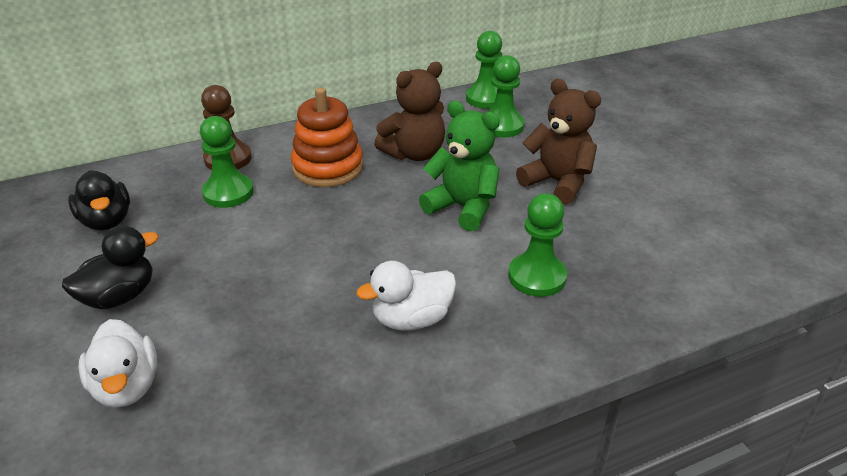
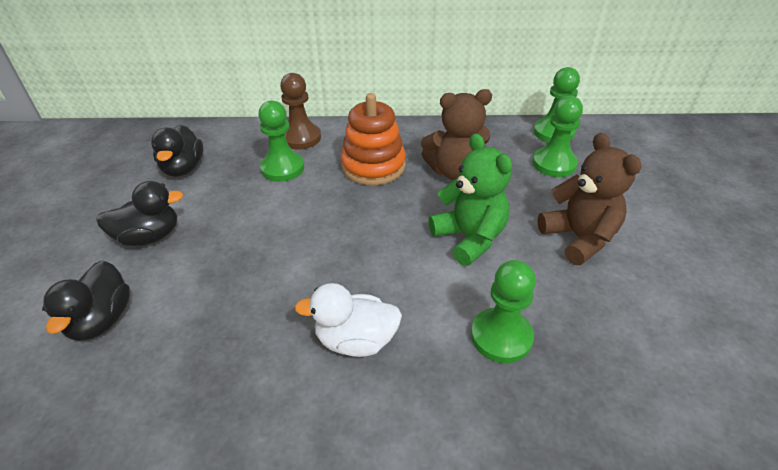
camera: 25 degrees right, 5 degrees up
white duck [78,319,157,408] -> black duck [42,260,130,341]

